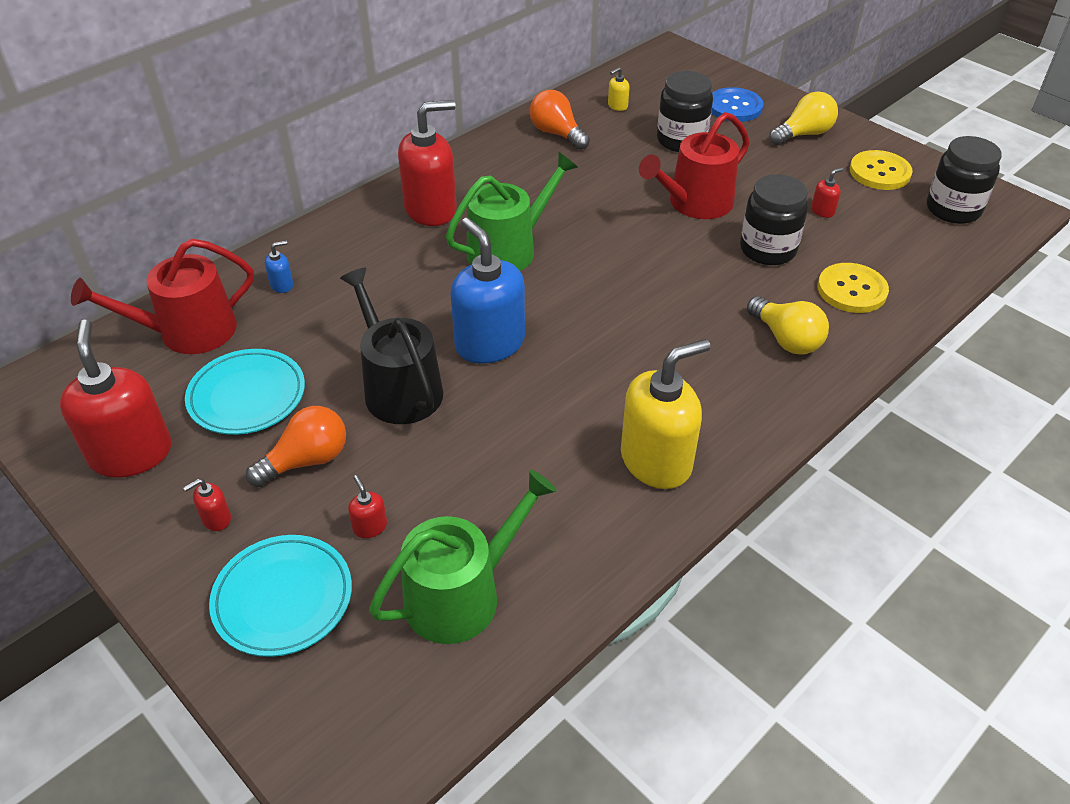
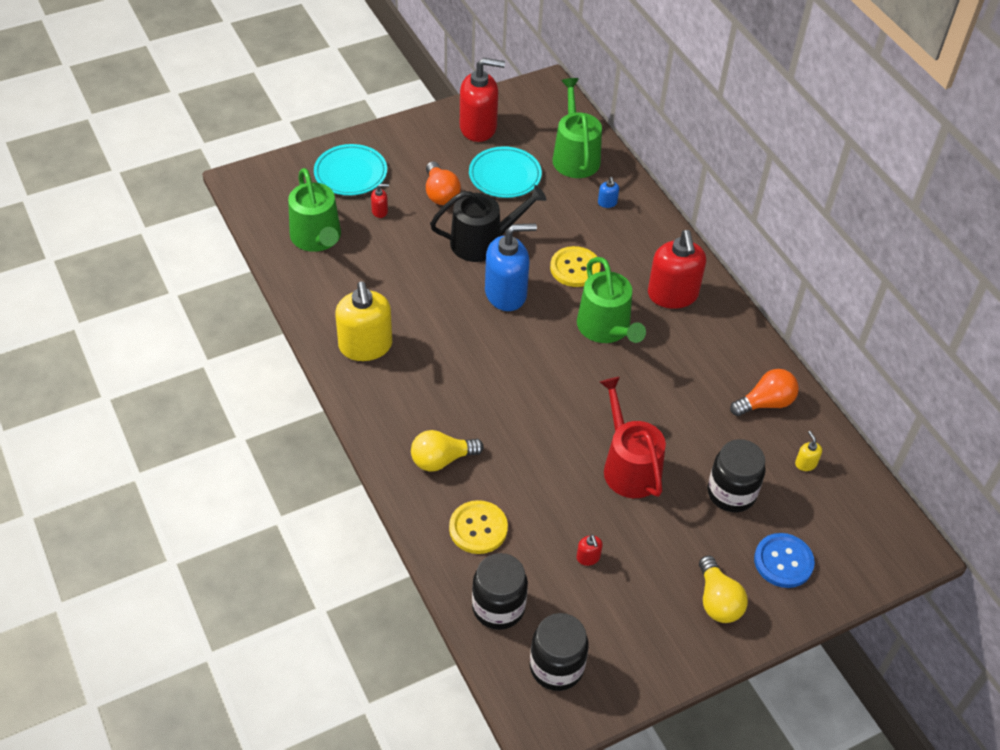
camera: 105 degrees right, 5 degrees up
red watering can [71,239,254,354] -> green watering can [552,78,602,178]
red soap dispenser [183,479,231,531] -> none
black jar [740,174,808,265] -> black jar moved to [472,553,528,630]
yellow button [850,150,913,190] -> yellow button moved to [550,246,601,287]

